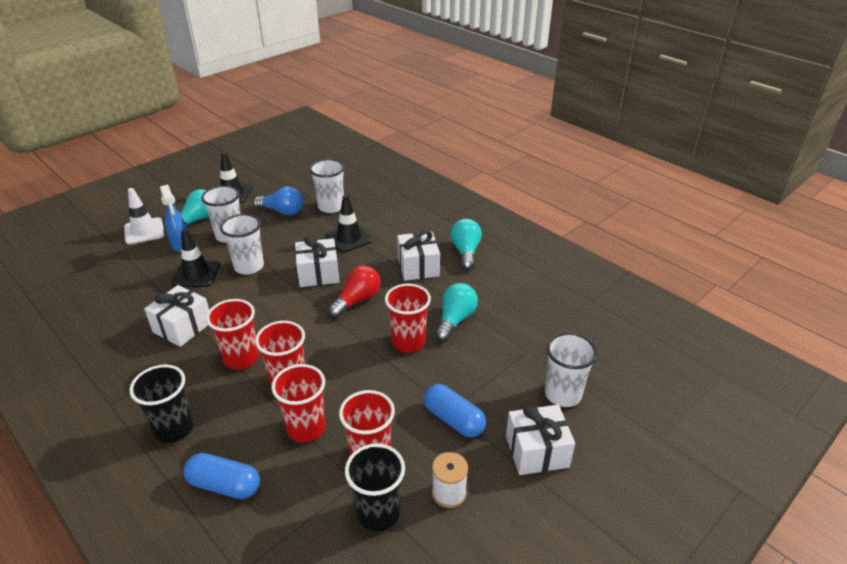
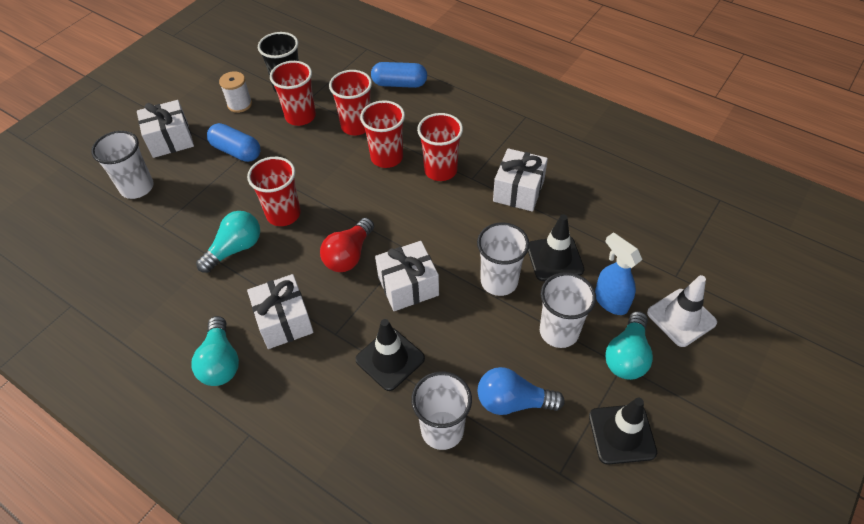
camera: 170 degrees right, 15 degrees up
black cup [129,364,194,443] -> none
turquoise light bulb [435,283,478,341] -> turquoise light bulb turned 150 degrees counterclockwise [196,211,260,273]

